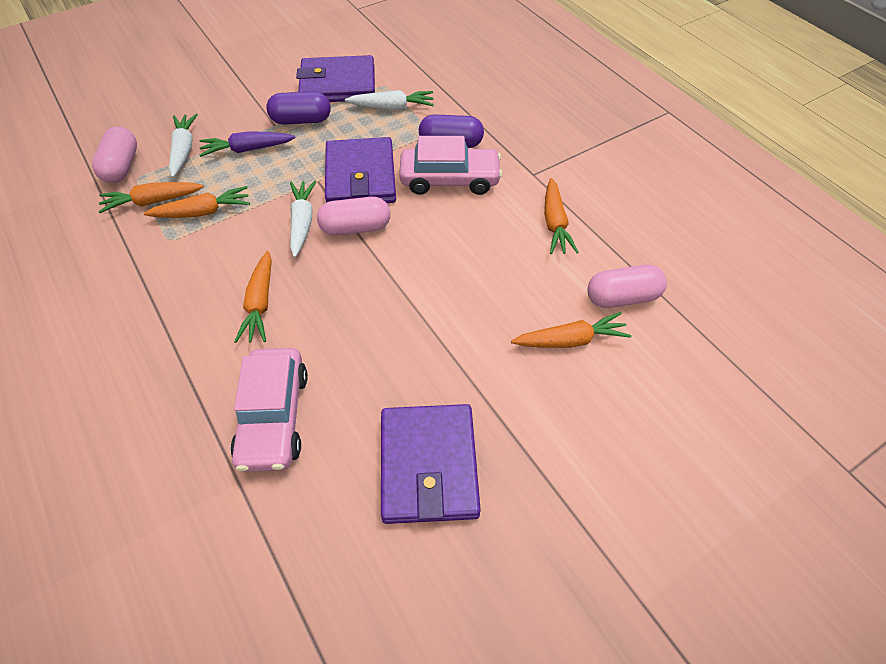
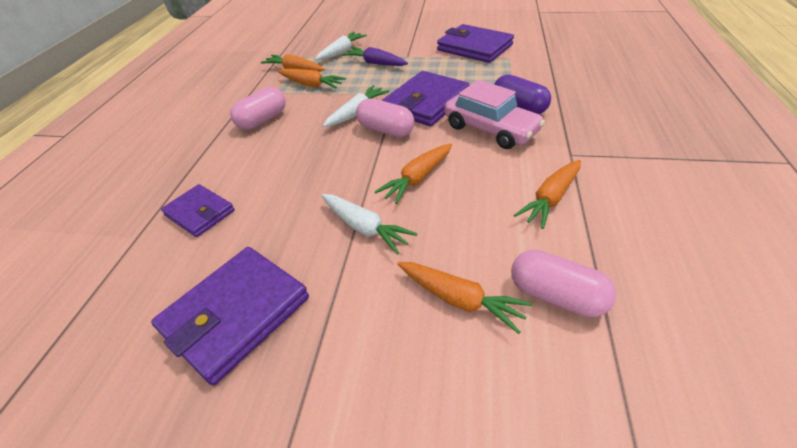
camera: 45 degrees right, 10 degrees down
pink capsule [92,126,137,183] -> pink capsule moved to [230,87,286,130]
pink car [230,348,308,472] -> purple wallet [161,184,235,237]
orange carrot [234,251,272,343] -> orange carrot moved to [375,144,452,204]
purple capsule [266,91,331,124] -> none
white carrot [345,90,434,110] -> white carrot moved to [321,194,417,255]

